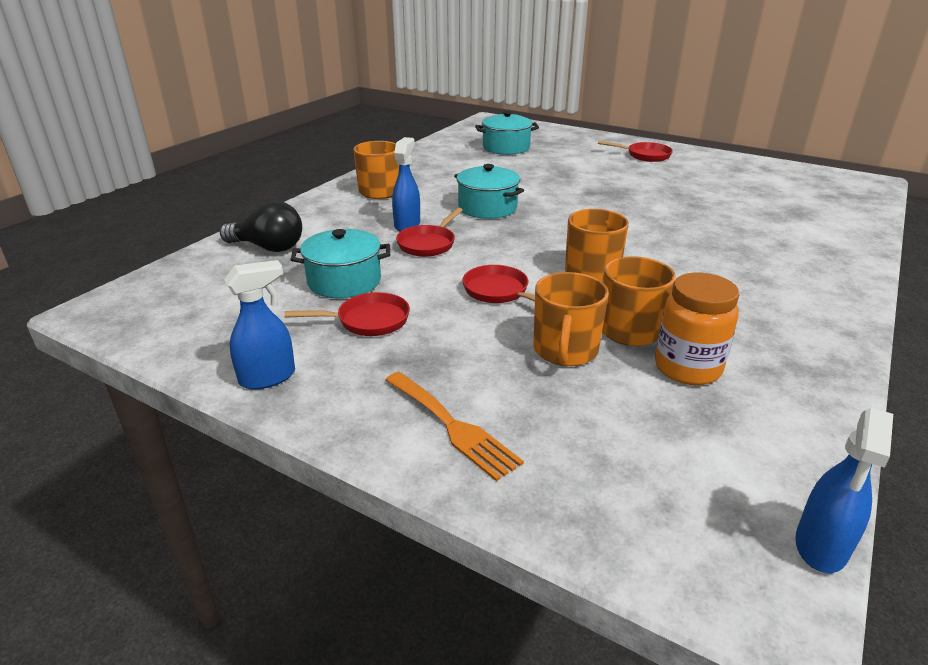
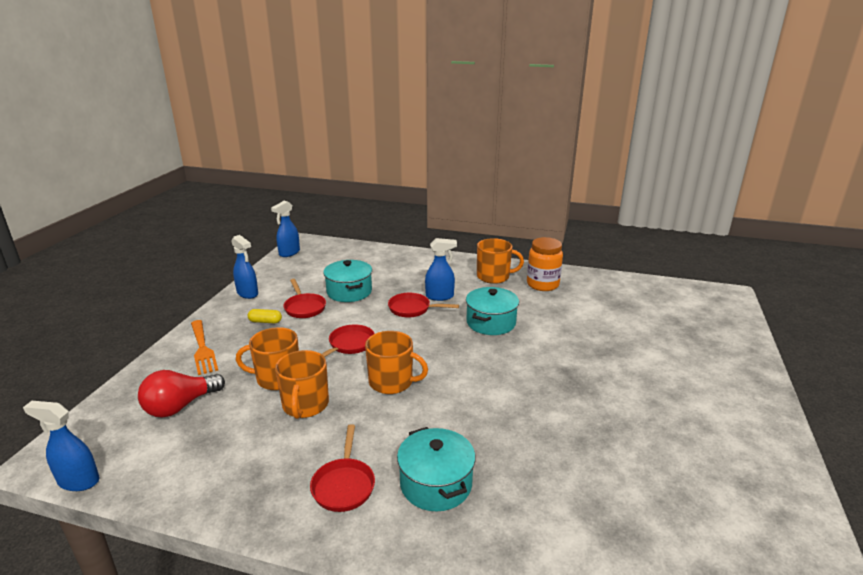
camera: 75 degrees right, 5 degrees down
black light bulb [220,201,302,252] -> none
orange fork [385,372,524,481] -> orange fork turned 60 degrees counterclockwise [191,320,218,375]
turquoise pot [475,111,539,155] -> turquoise pot moved to [397,427,476,511]
red pan [598,141,673,162] -> red pan moved to [310,424,375,512]
orange jar [655,273,739,385] -> orange jar moved to [527,237,563,291]
none -> red light bulb [138,370,225,418]
none -> yellow capsule [248,309,282,323]
none -> blue spray bottle [271,201,300,257]

